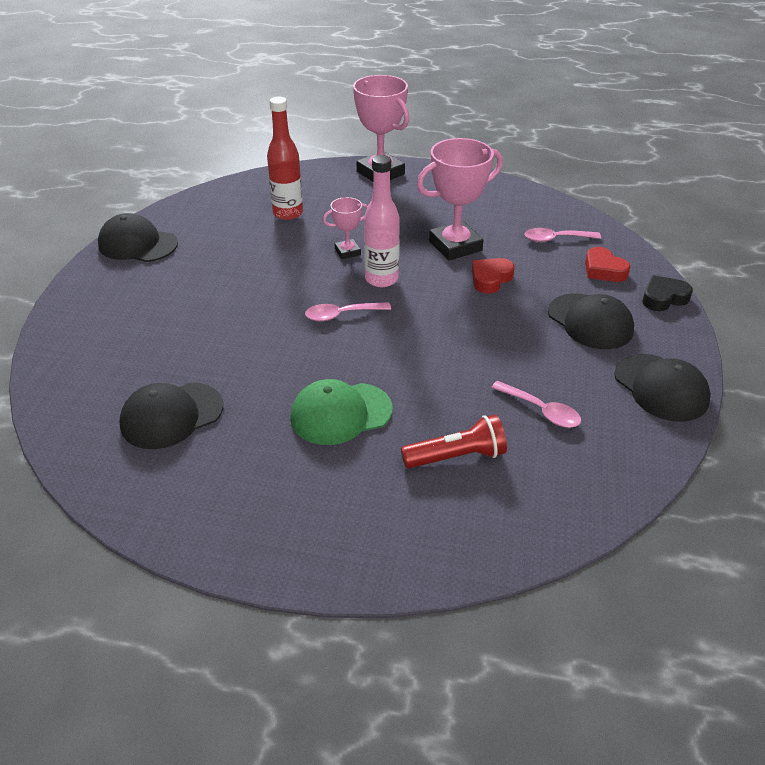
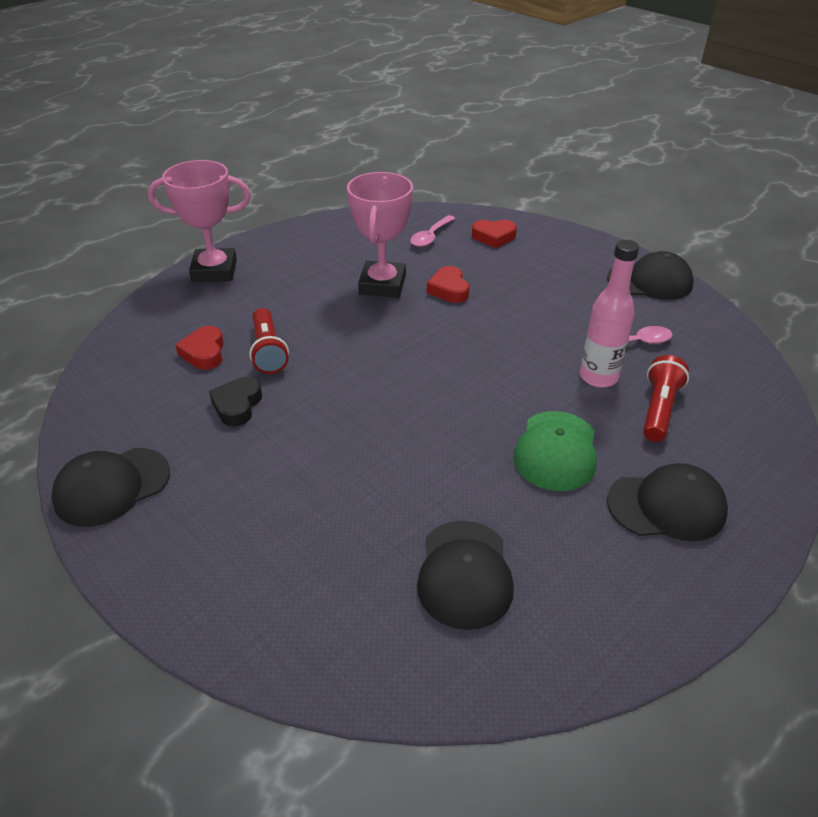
camera: 55 degrees left, 0 degrees up
red bottle [267,97,303,220] -> red heart [176,326,224,370]
pink spoon [305,302,391,321] -> none
pink trophy [323,197,368,259] -> none
pink bottle [364,155,400,287] -> pink bottle moved to [580,240,639,388]
black cap [548,293,634,349] -> black cap moved to [607,463,728,541]
black heart [642,275,693,311] -> black heart moved to [209,377,262,426]
none -> red flashlight [249,308,289,374]

